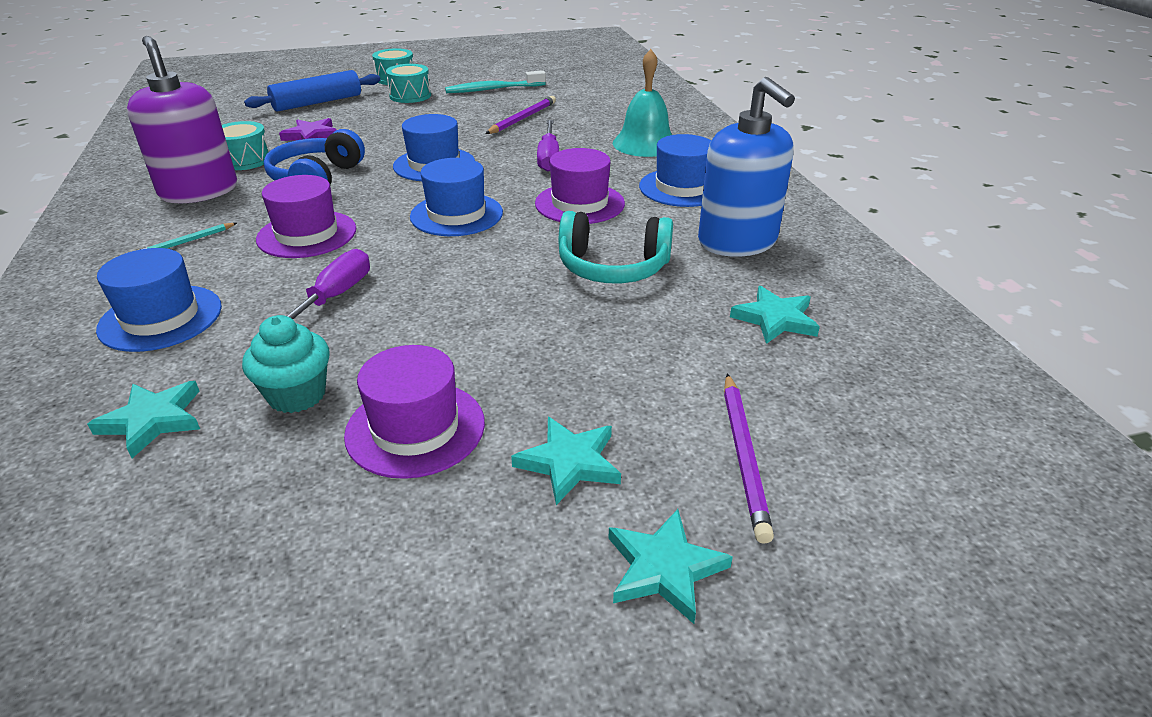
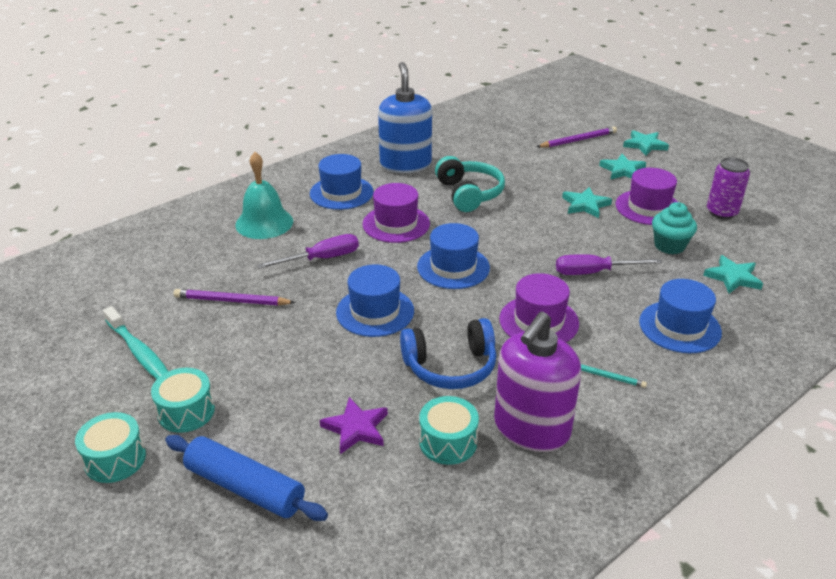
camera: 115 degrees left, 0 degrees up
blue soap dispenser [698,77,795,257] -> blue soap dispenser turned 45 degrees counterclockwise [378,62,432,173]
turquoise star [730,286,820,344] -> turquoise star moved to [562,187,612,218]
none -> purple can [707,157,750,219]

